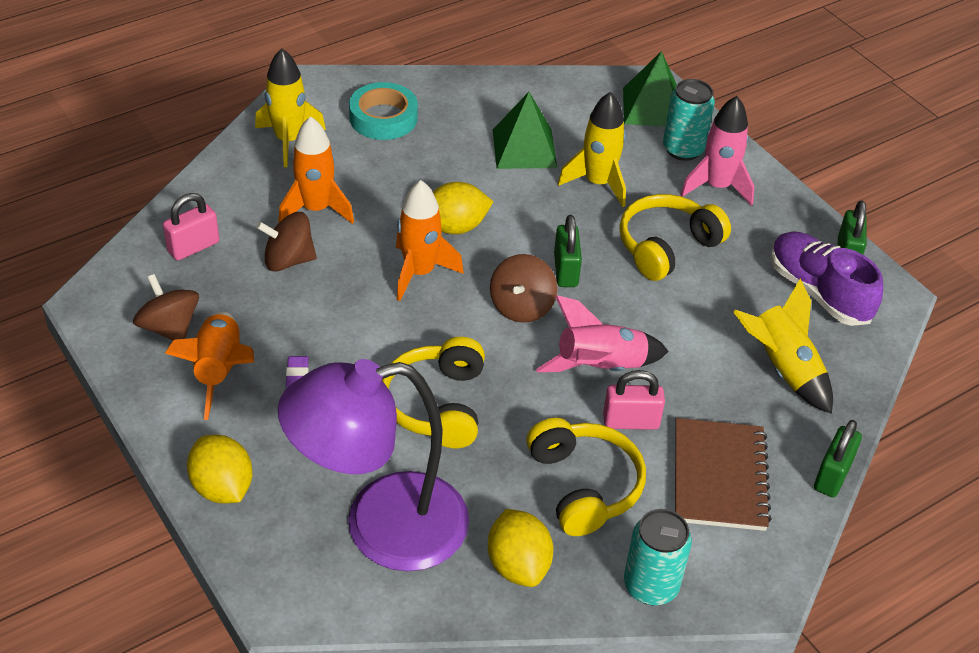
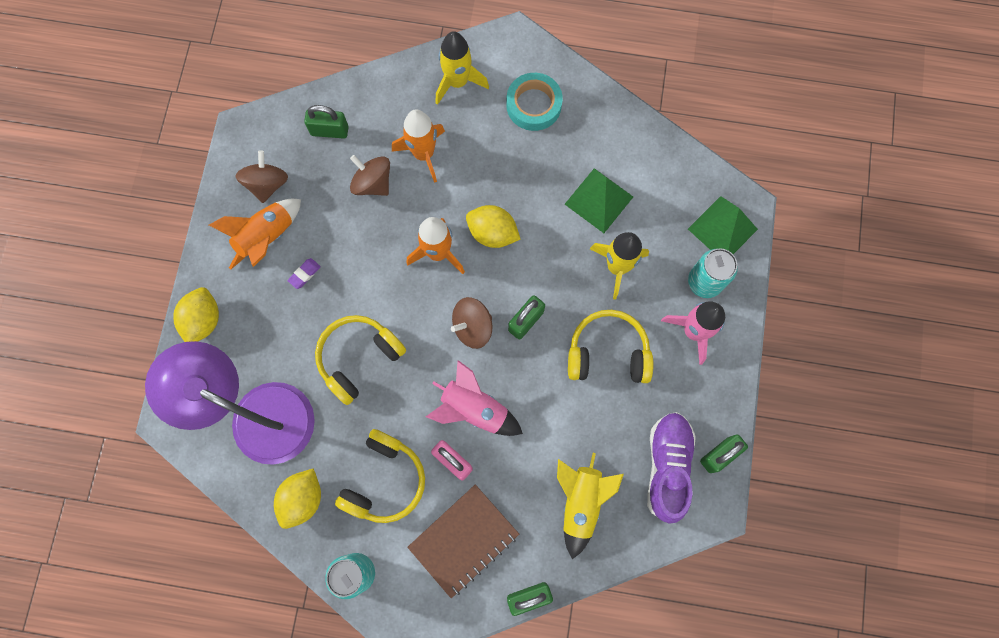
camera: 45 degrees right, 30 degrees up
pink padlock [163,193,219,261] -> green padlock [304,105,348,139]

